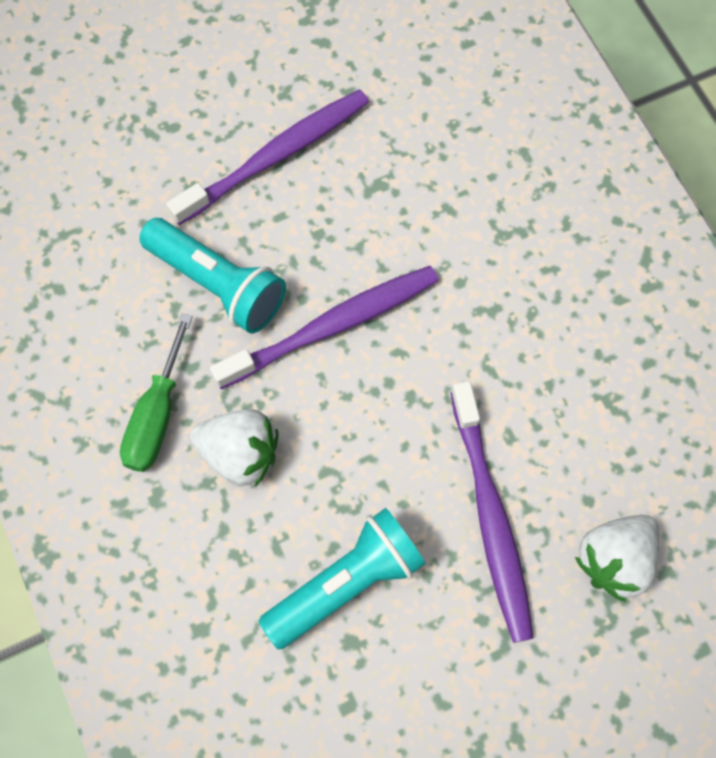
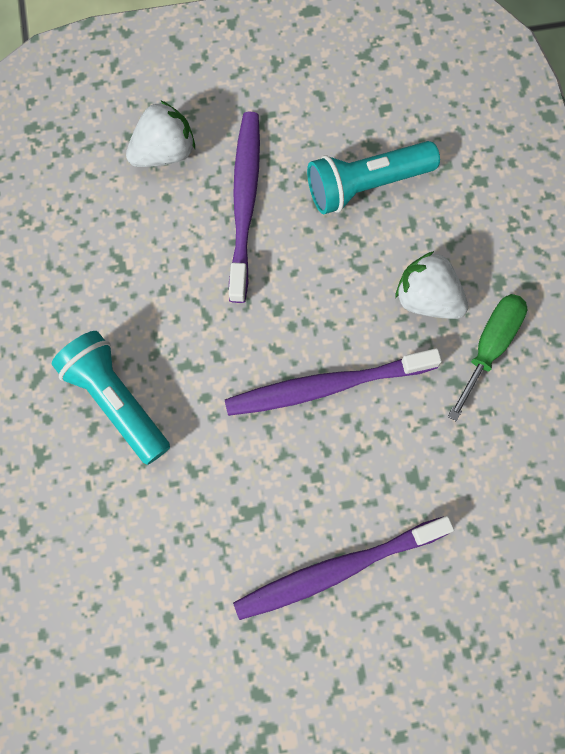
camera: 165 degrees left, 5 degrees up
turquoise flashlight [139,218,286,334] -> turquoise flashlight moved to [52,331,170,465]

